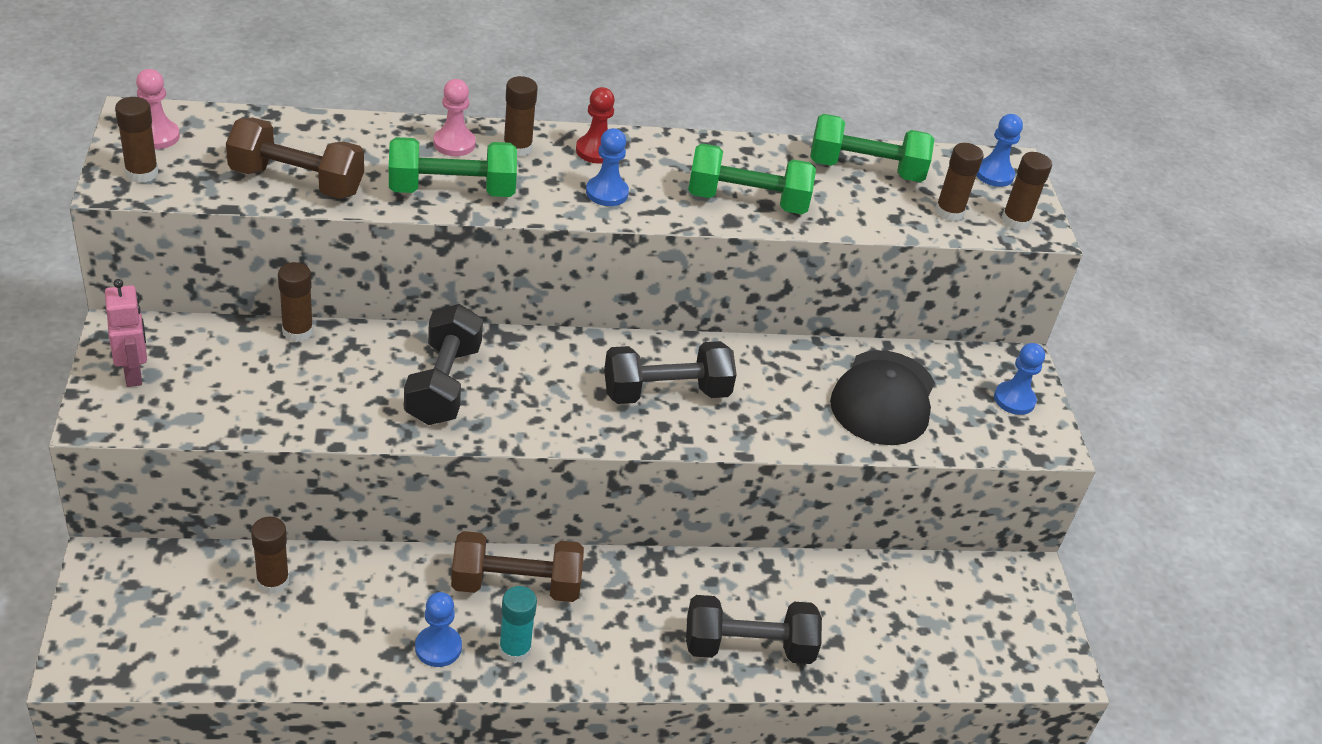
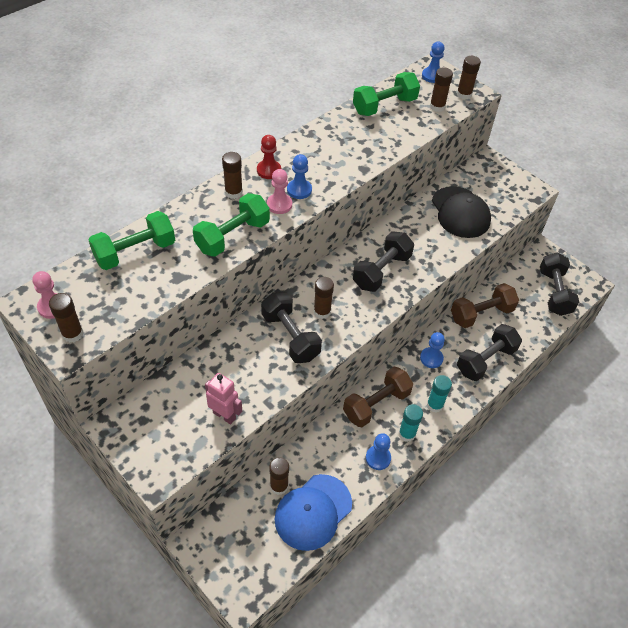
camera: 35 degrees left, 10 degrees up
pink robot [105,279,147,387] -> pink robot moved to [205,373,242,424]
brown dumbbell [226,117,364,199] -> brown dumbbell moved to [451,283,519,328]
brown glue stick [278,262,313,342] -> brown glue stick moved to [313,277,334,319]
pink pawn [433,79,476,156] -> pink pawn moved to [267,169,292,214]
green dumbbell [688,143,816,214] -> green dumbbell moved to [89,211,175,270]
blue pawn [994,343,1045,415] -> blue pawn moved to [420,332,445,368]
none -> blue cap [275,474,352,551]
none -> turquoise glue stick [427,375,452,412]
none -> black dumbbell [540,253,579,316]

